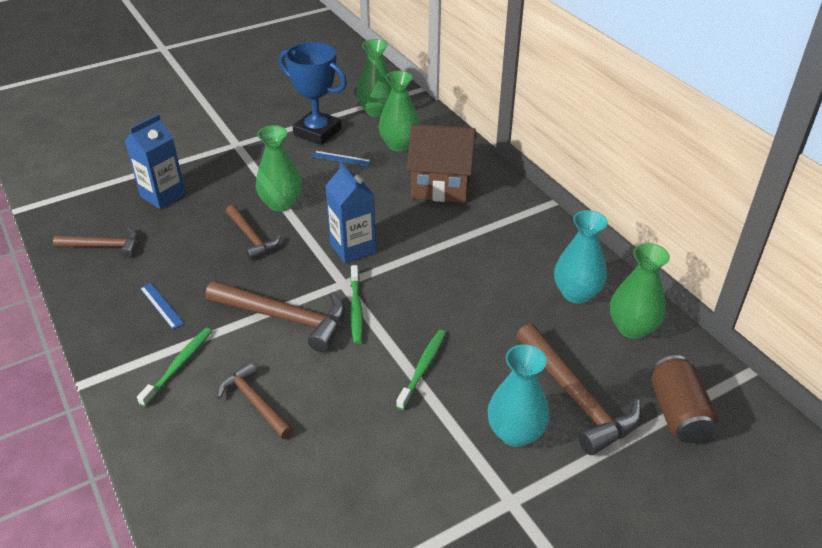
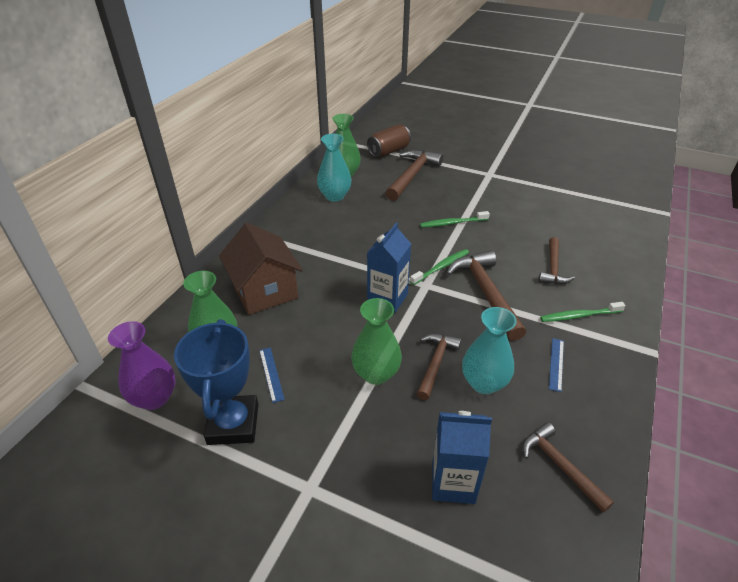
camera: 125 degrees left, 0 degrees up
green vase [356,39,392,117] -> purple vase [108,321,176,410]
turquoise vase [488,344,550,447] -> turquoise vase moved to [462,307,517,394]

